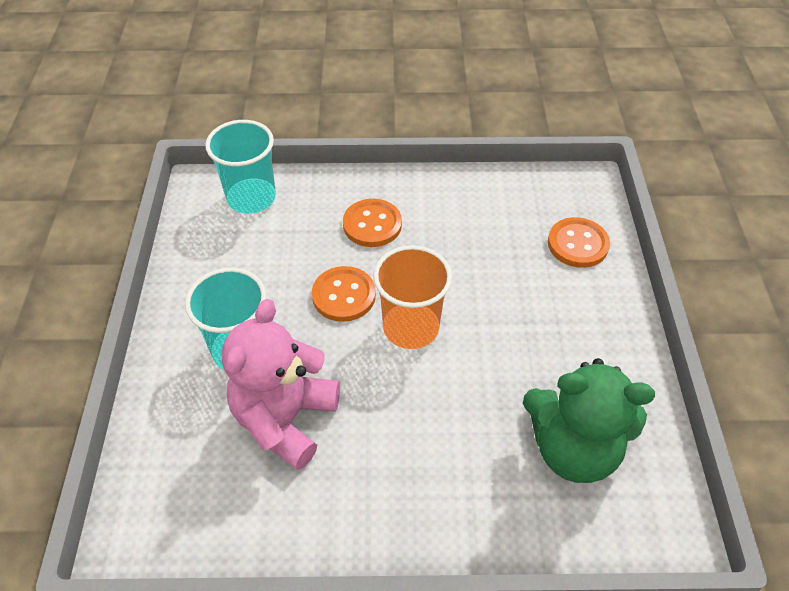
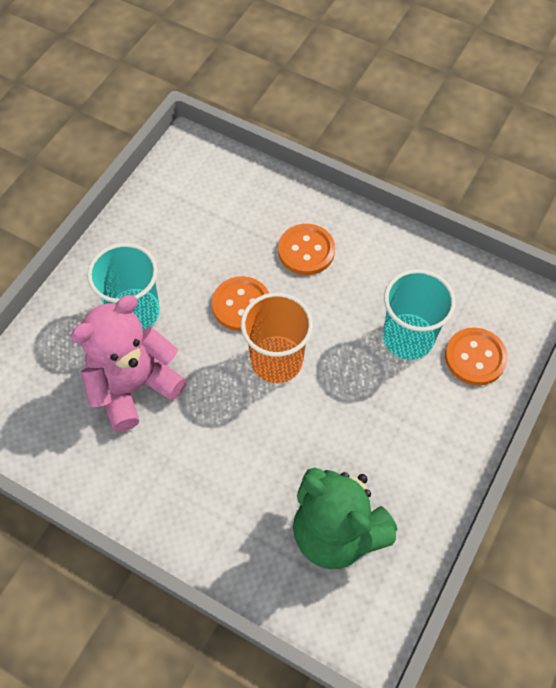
camera: 30 degrees right, 10 degrees up
turquoise cup [205,120,276,213] -> turquoise cup moved to [383,269,456,360]

